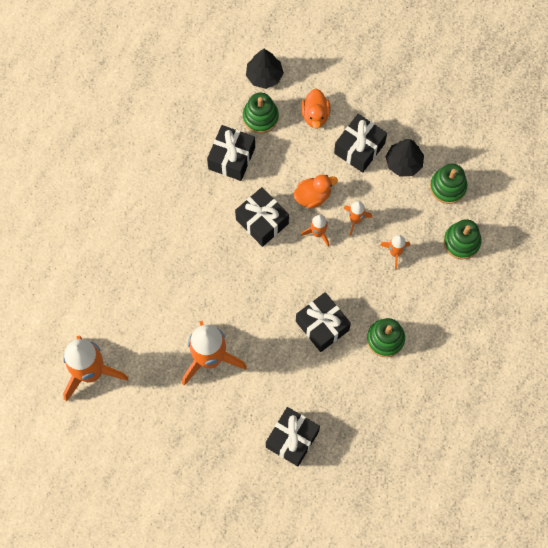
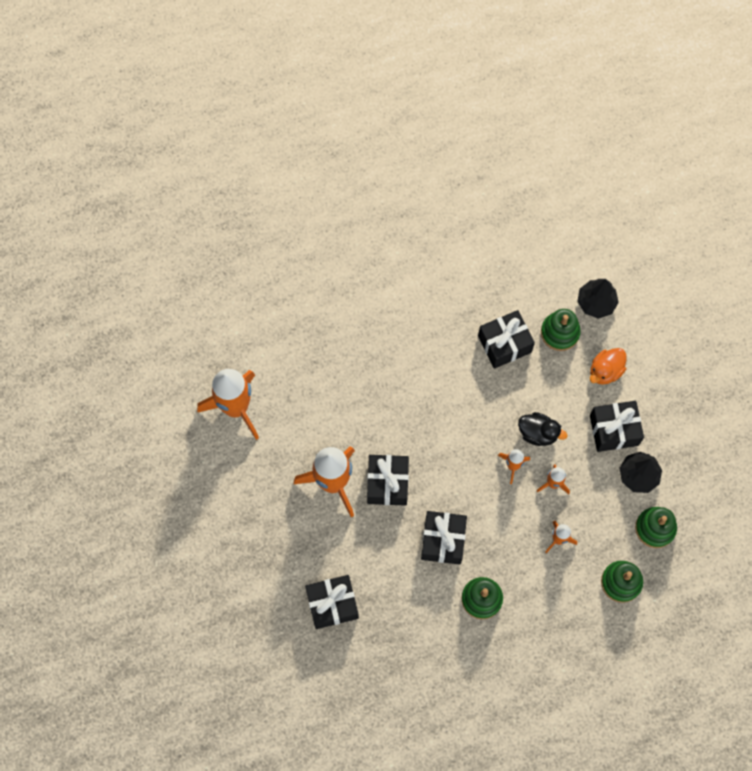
camera: 45 degrees right, 0 degrees up
black gift [235,187,289,247] -> black gift moved to [367,455,409,506]
orange duck [293,175,338,209] -> black duck [518,412,567,446]

